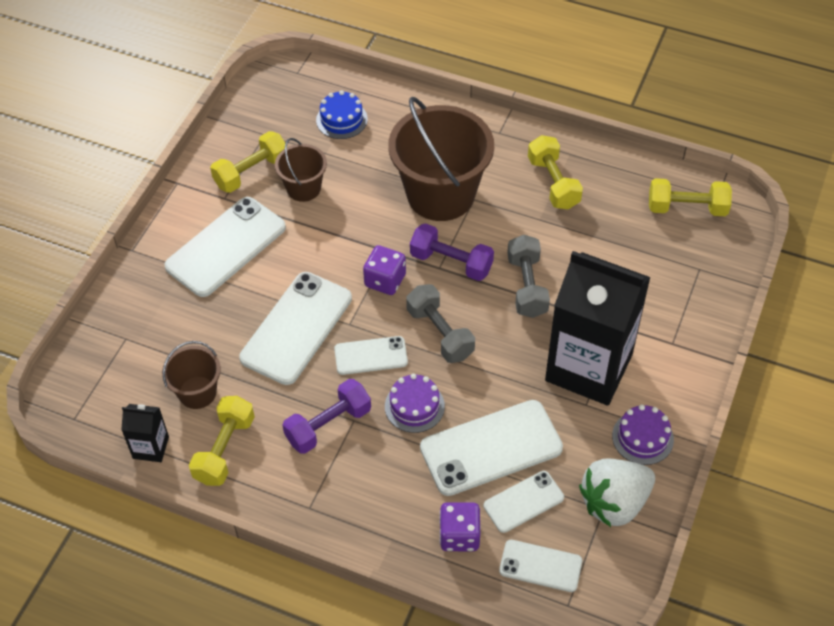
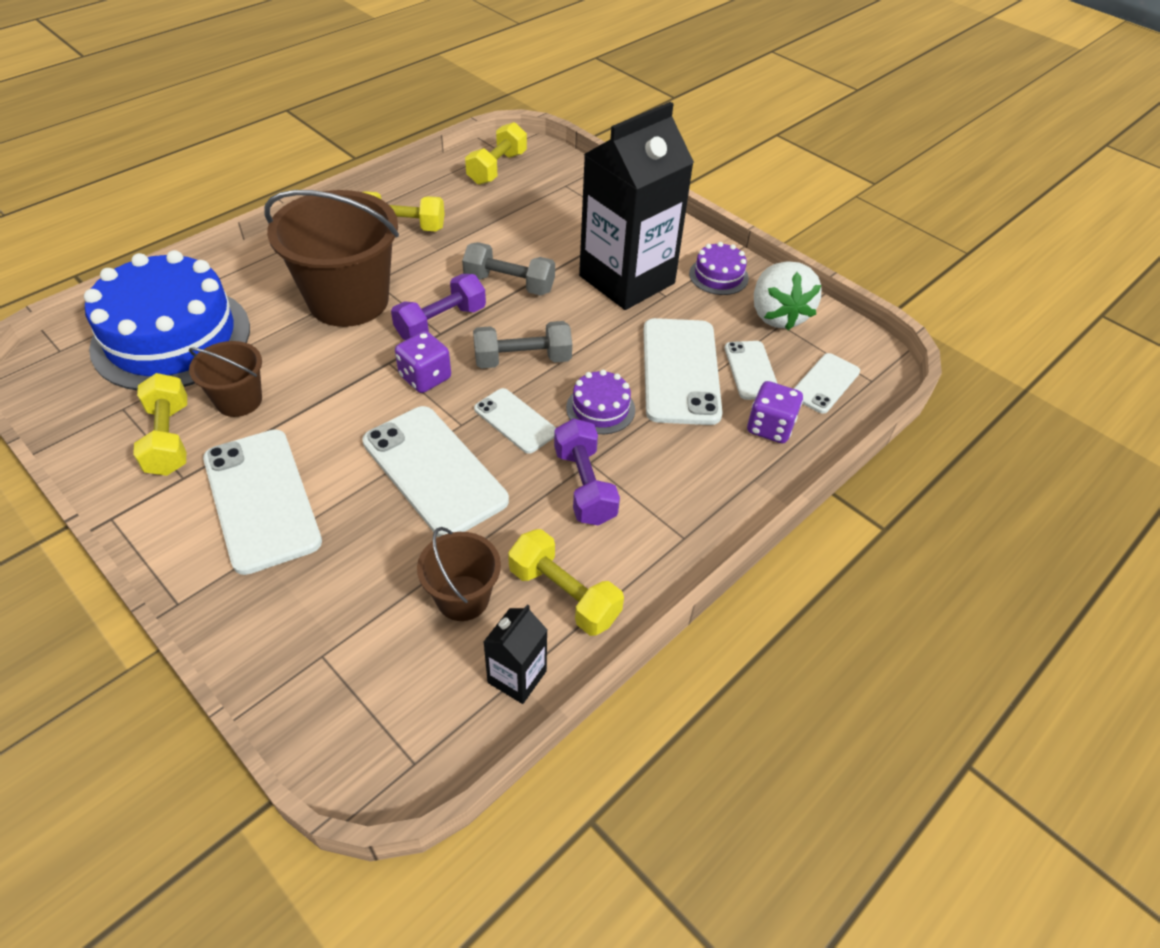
camera: 70 degrees left, 5 degrees down
blue cake [316,90,368,139] -> blue cake [84,250,250,391], size x2.30
white phone [334,336,408,375] -> white phone turned 60 degrees counterclockwise [474,388,556,454]

